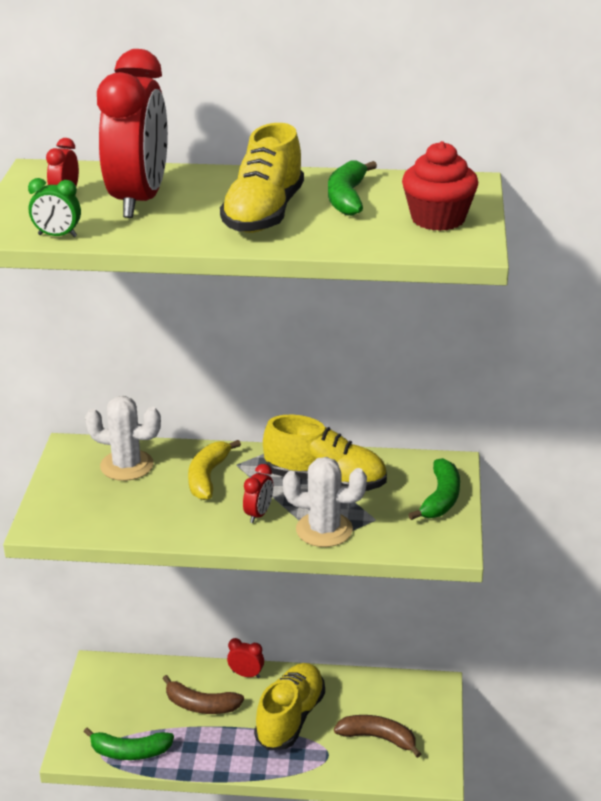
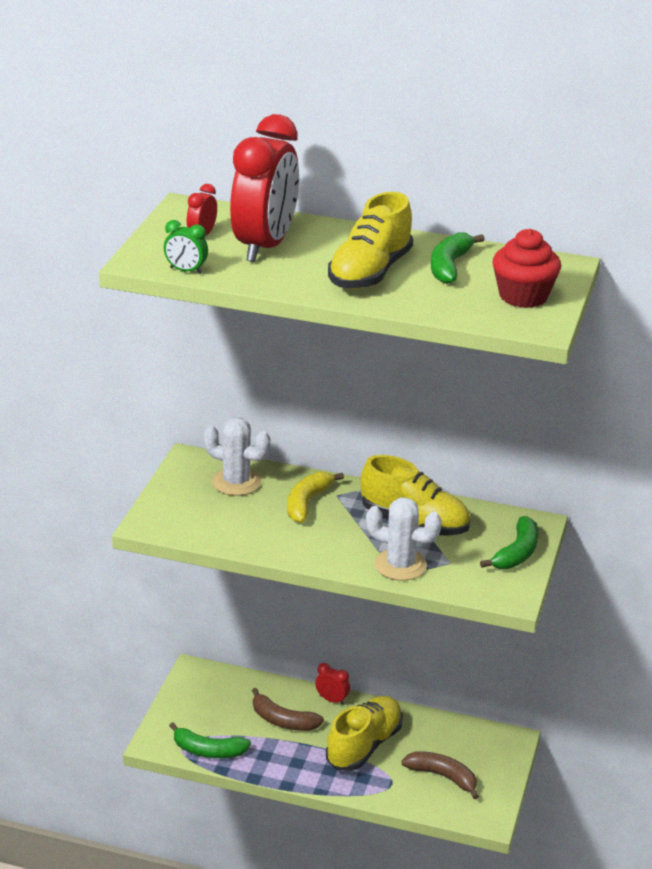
camera: 10 degrees right, 0 degrees up
red clock [243,464,273,523] -> none

